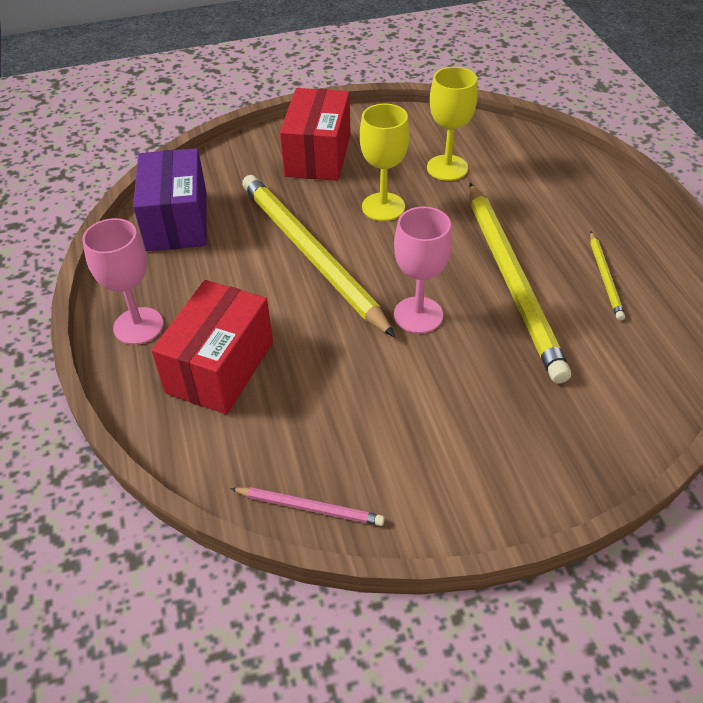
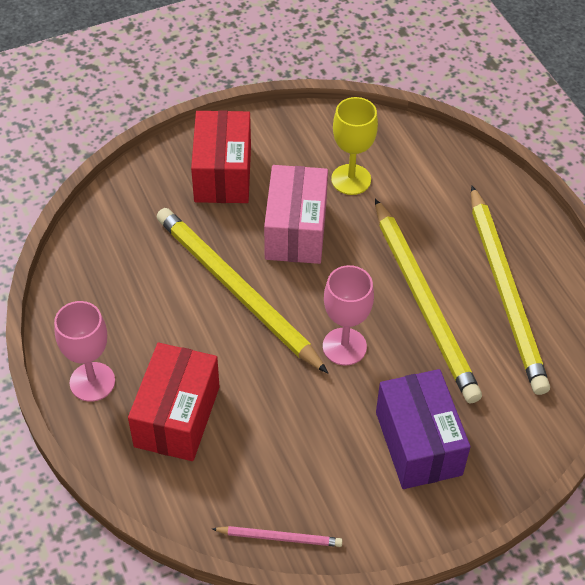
camera: 10 degrees left, 5 degrees up
purple box [133,148,207,251] -> purple box moved to [376,369,471,489]
yellow goblet [360,104,410,221] -> pink box [264,165,328,264]
yellow pencil [590,231,625,321] -> yellow pencil [471,185,550,395], size x2.27

